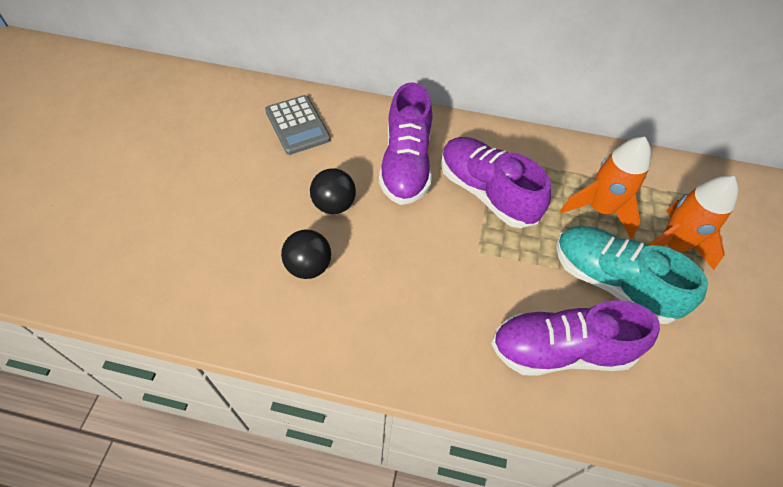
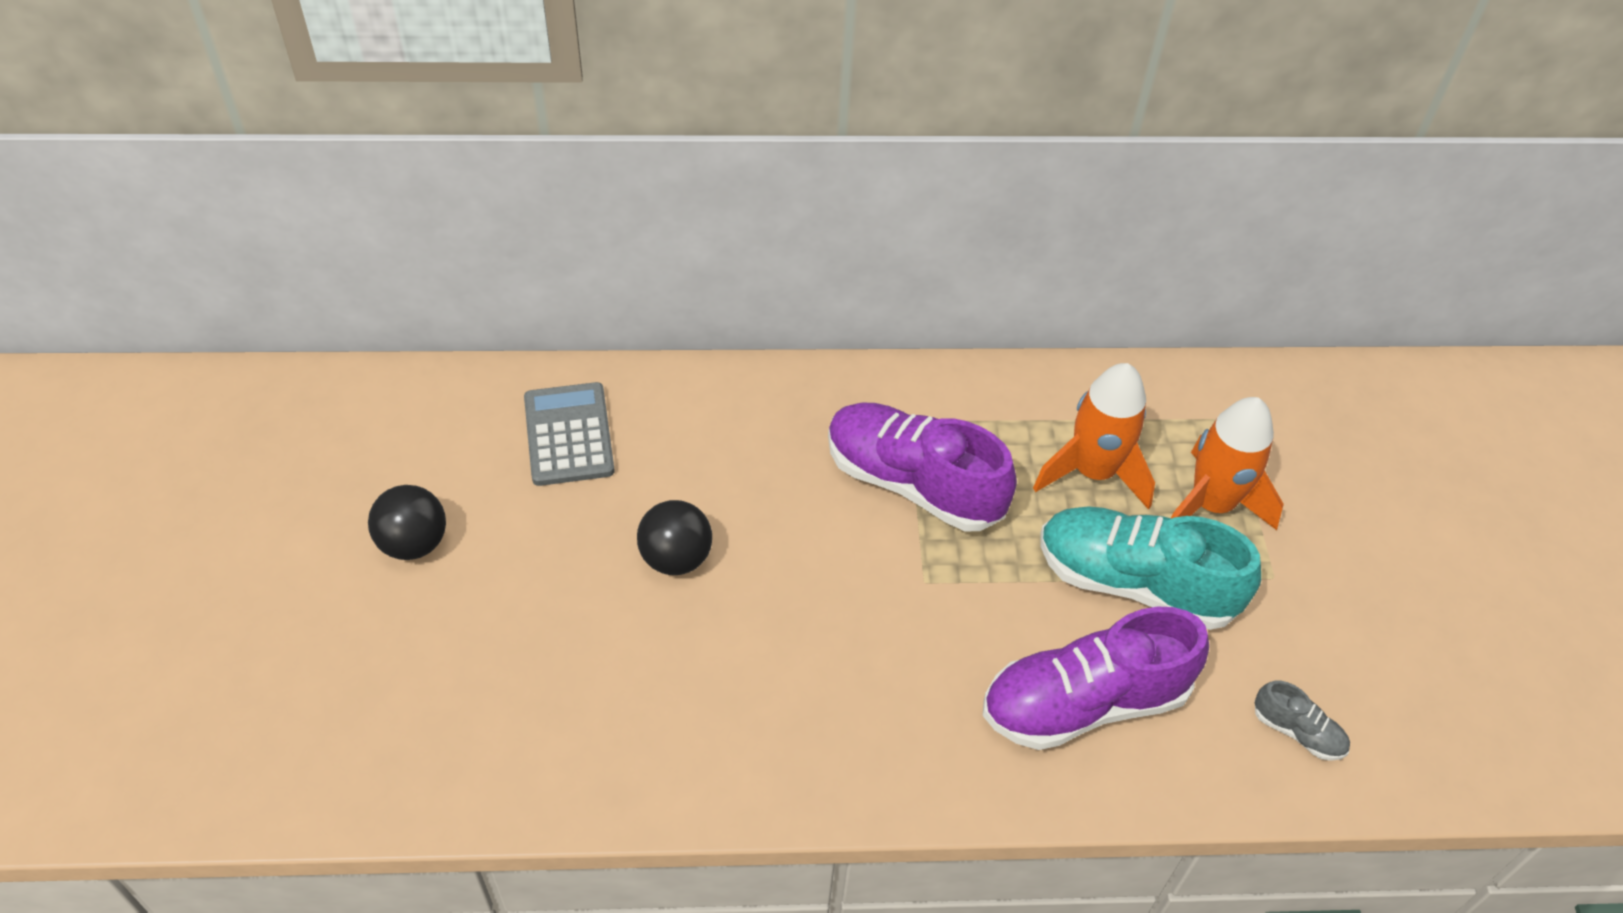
camera: 15 degrees left, 5 degrees down
grey calculator [265,95,331,155] -> grey calculator turned 150 degrees counterclockwise [524,382,615,486]
black ball [281,230,331,279] -> black ball moved to [368,485,446,560]
purple shoe [379,82,432,205] -> none
none -> grey shoe [1255,680,1350,761]

